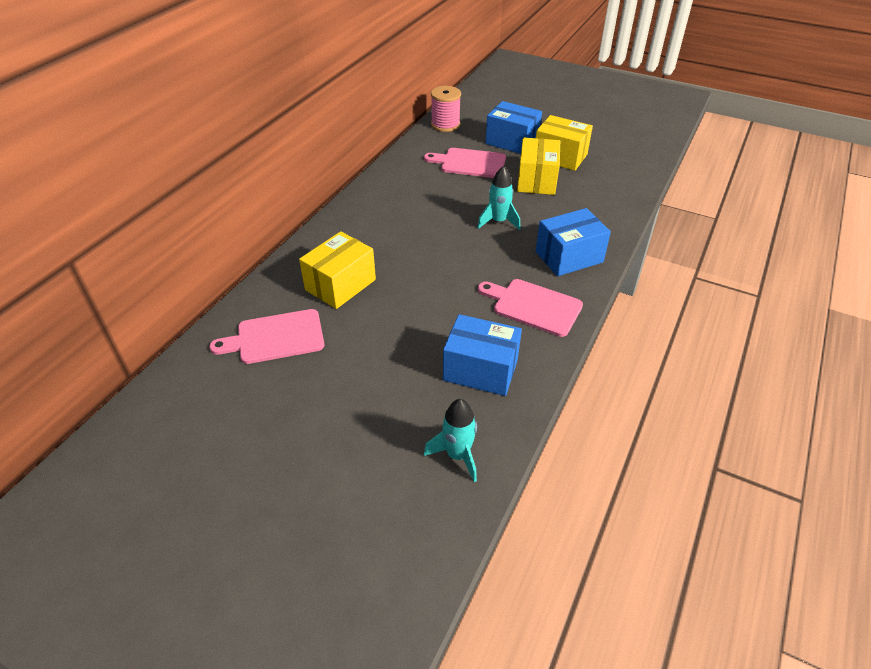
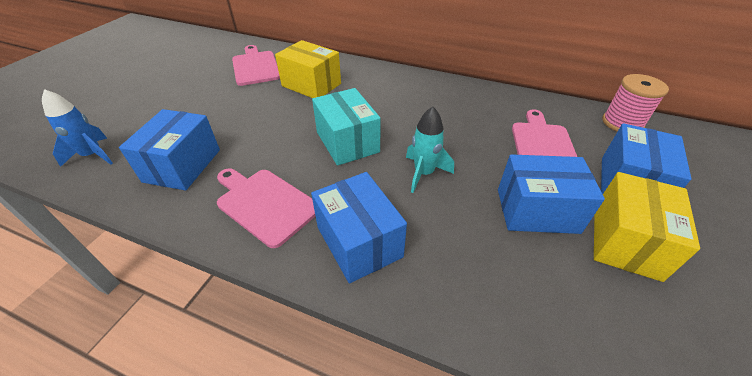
camera: 85 degrees right, 0 degrees up
turquoise rocket [424,399,477,482] -> blue rocket [42,89,113,167]
pink cutting board [478,279,583,337] -> pink cutting board turned 75 degrees counterclockwise [217,168,316,248]
yellow box [517,138,560,195] -> blue box [498,154,605,234]
none -> turquoise box [312,88,381,166]

